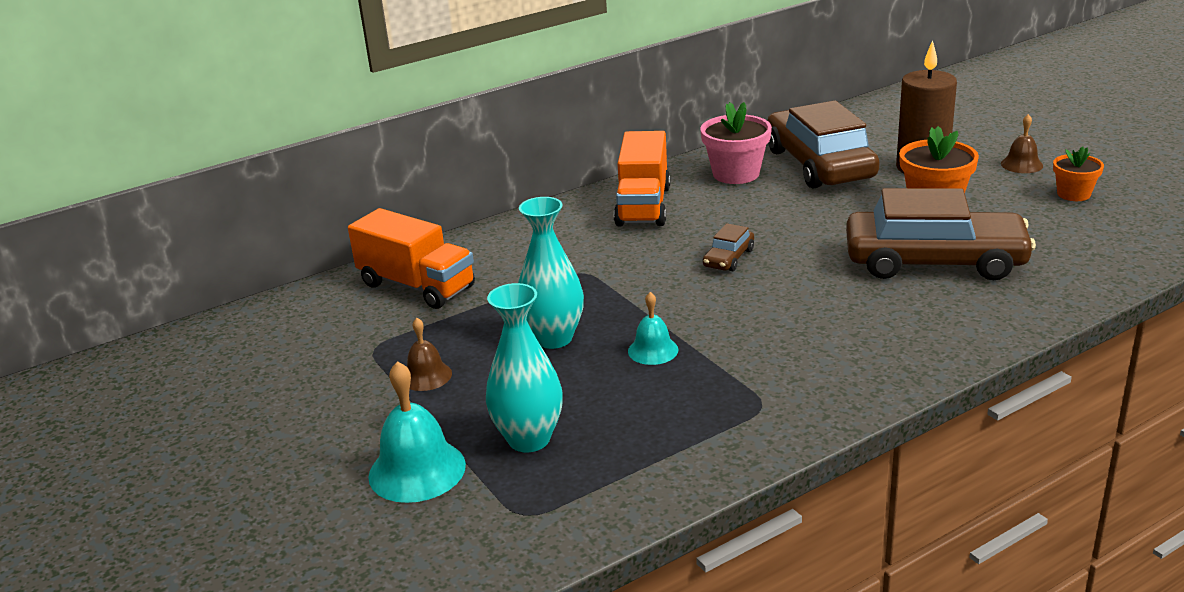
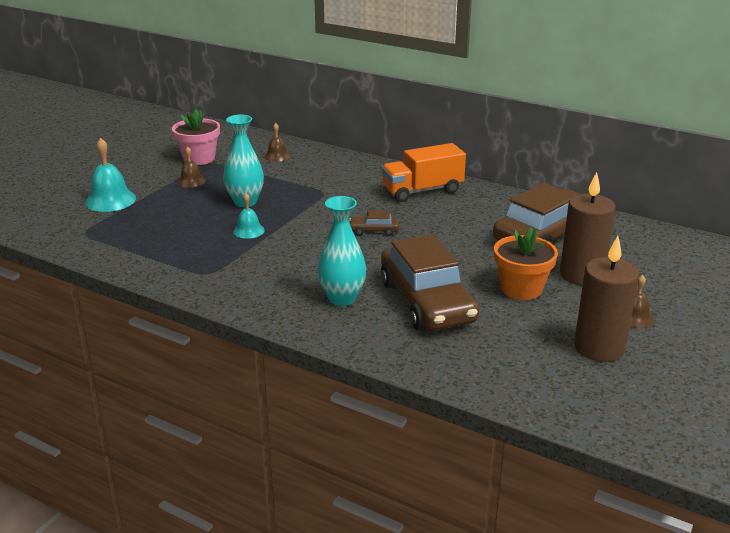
camera: 60 degrees right, 0 degrees up
orange truck [348,208,475,309] -> brown bell [264,123,291,162]
turquoise vase [486,283,563,452] -> turquoise vase moved to [317,196,366,306]
pink flower pot [700,102,772,184] -> pink flower pot moved to [172,109,220,165]
orange flower pot [1053,147,1104,201] -> brown candle [574,236,639,362]

